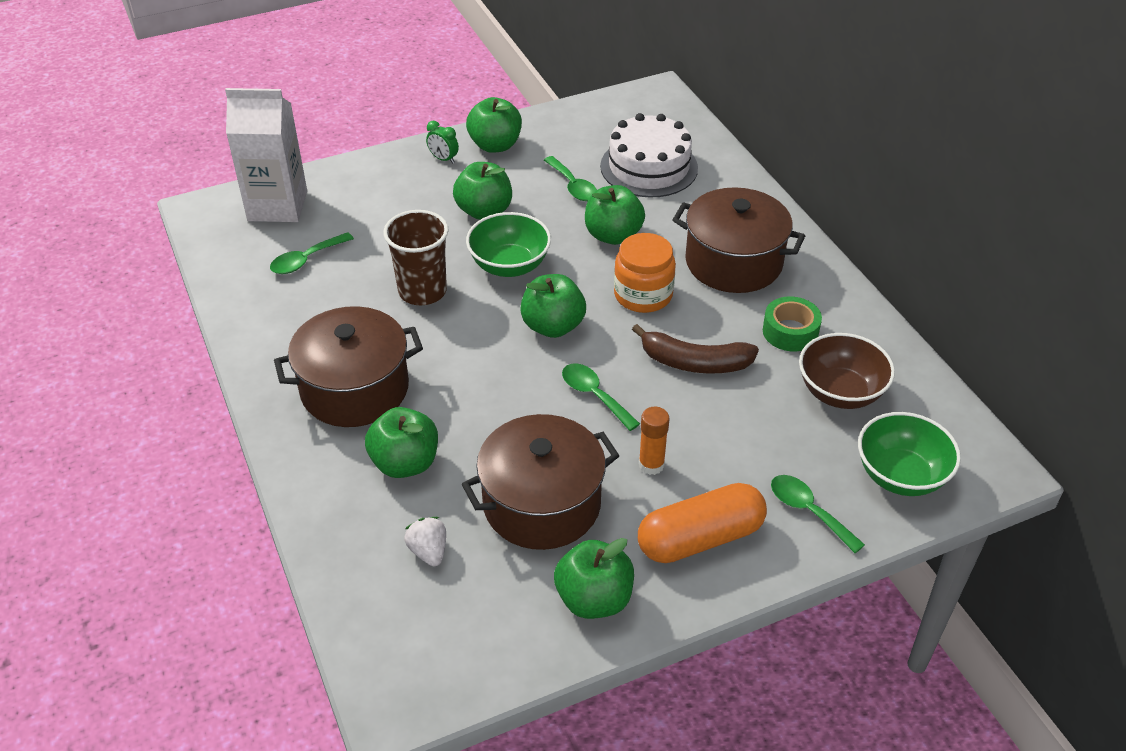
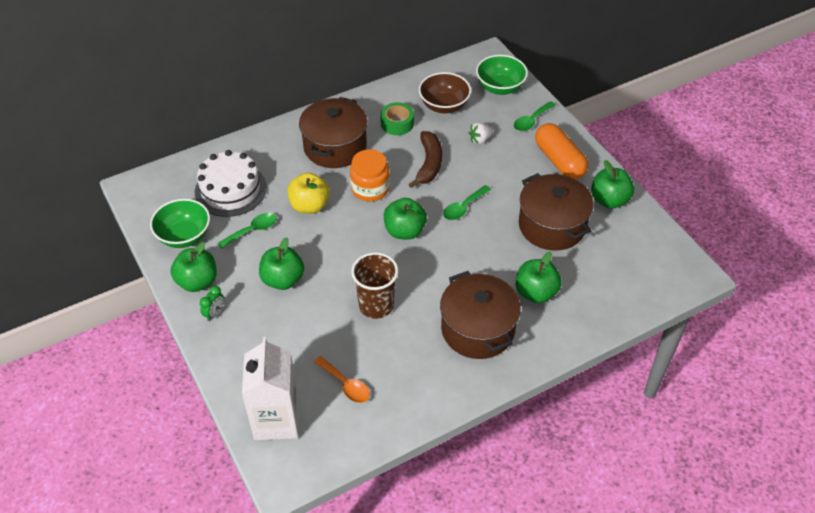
camera: 95 degrees left, 5 degrees up
green spoon [270,232,354,274] -> orange spoon [314,356,370,403]
white strawberry [404,517,446,566] -> white strawberry moved to [469,122,494,144]
green bowl [466,212,551,277] -> green bowl moved to [150,199,210,248]
green apple [585,185,645,245] -> yellow apple [287,173,330,214]
orange glue stick [639,407,670,475] -> none

